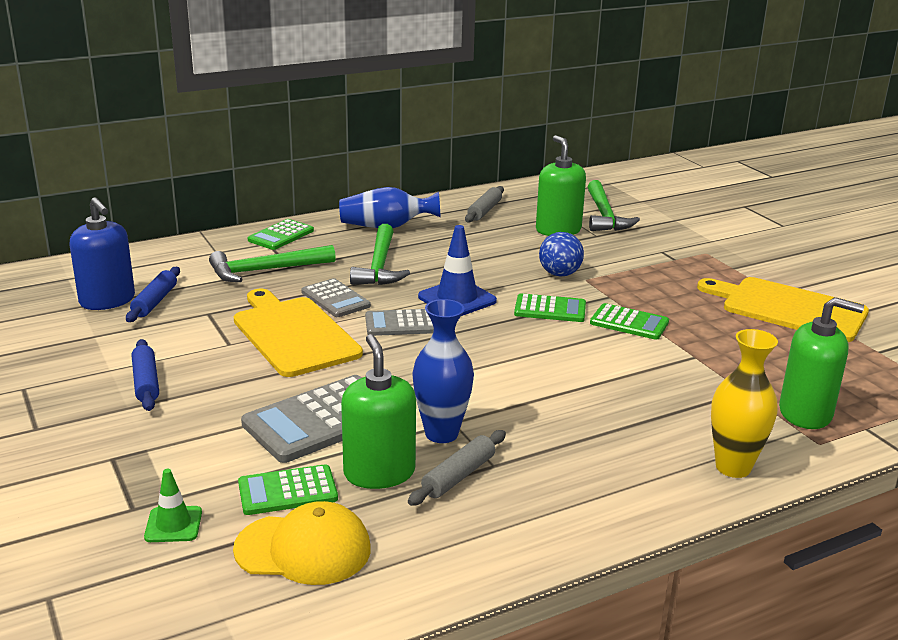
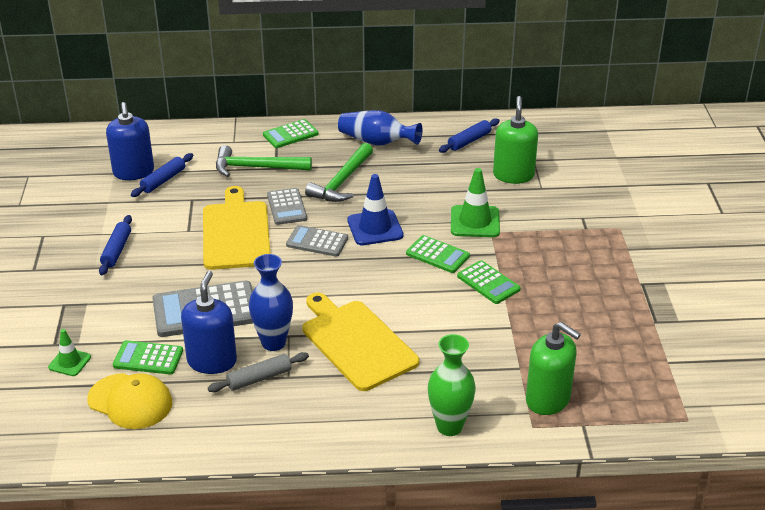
camera: 25 degrees right, 10 degrees up
green soap dispenser [341,334,416,489] -> blue soap dispenser [181,271,237,374]
grey rolling pin [465,186,504,223] -> blue rolling pin [439,118,500,153]
blue ball [539,232,584,276] -> green traffic cone [451,168,500,237]
green hammer [588,180,640,231] -> none
yellow cutting board [697,277,869,342] -> yellow cutting board moved to [302,293,419,391]
yellow vase [711,329,778,478] -> green vase [428,334,476,436]

